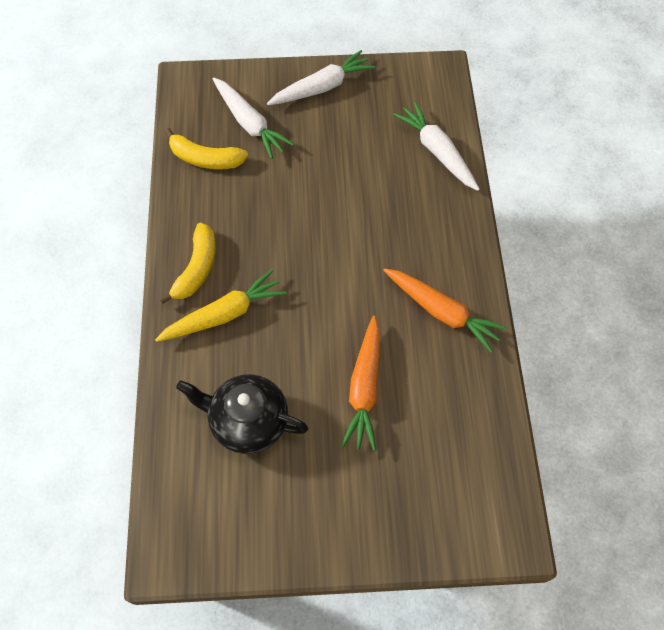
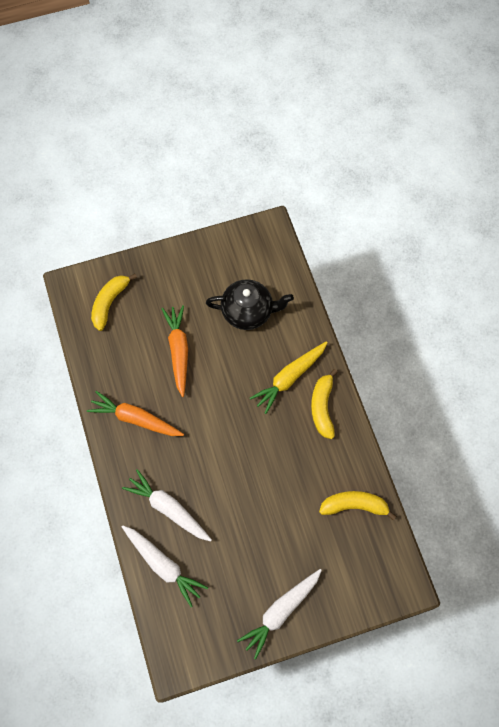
camera: 165 degrees right, 5 degrees up
white carrot [213,78,294,159] -> white carrot moved to [122,469,212,542]
none -> yellow banana [91,274,137,331]

